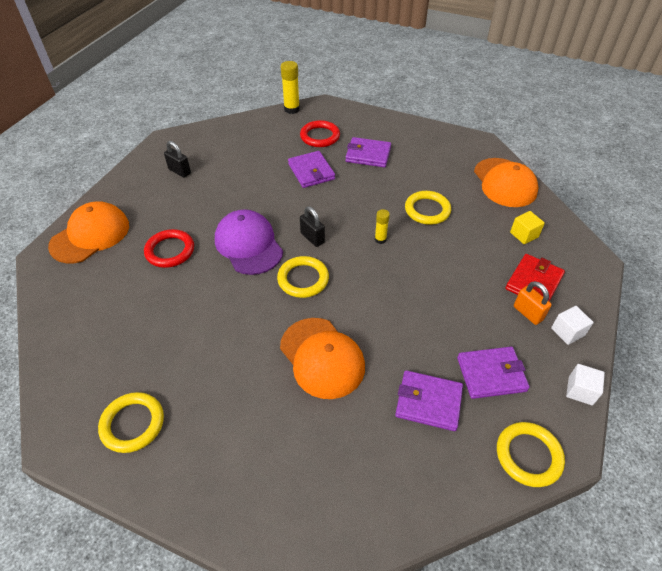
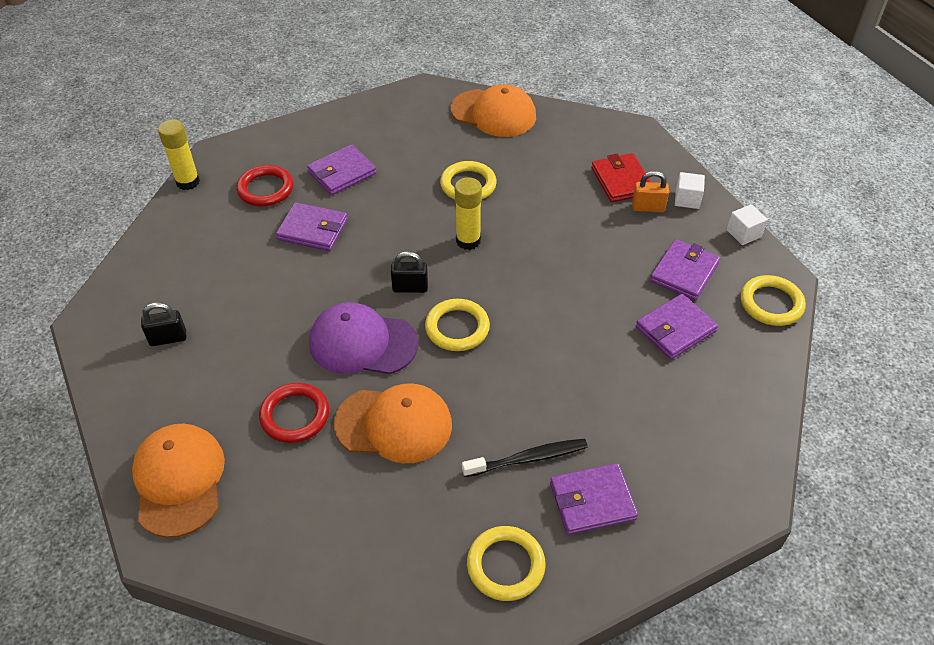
camera: 50 degrees left, 0 degrees up
orange cap [280,318,365,399] -> orange cap moved to [334,383,452,463]
yellow glue stick [375,209,390,244] -> yellow glue stick [455,177,482,250], size x1.68
yellow cube [510,211,545,244] -> none
none -> black toothbrush [462,438,588,477]
none -> purple wallet [550,463,638,535]

